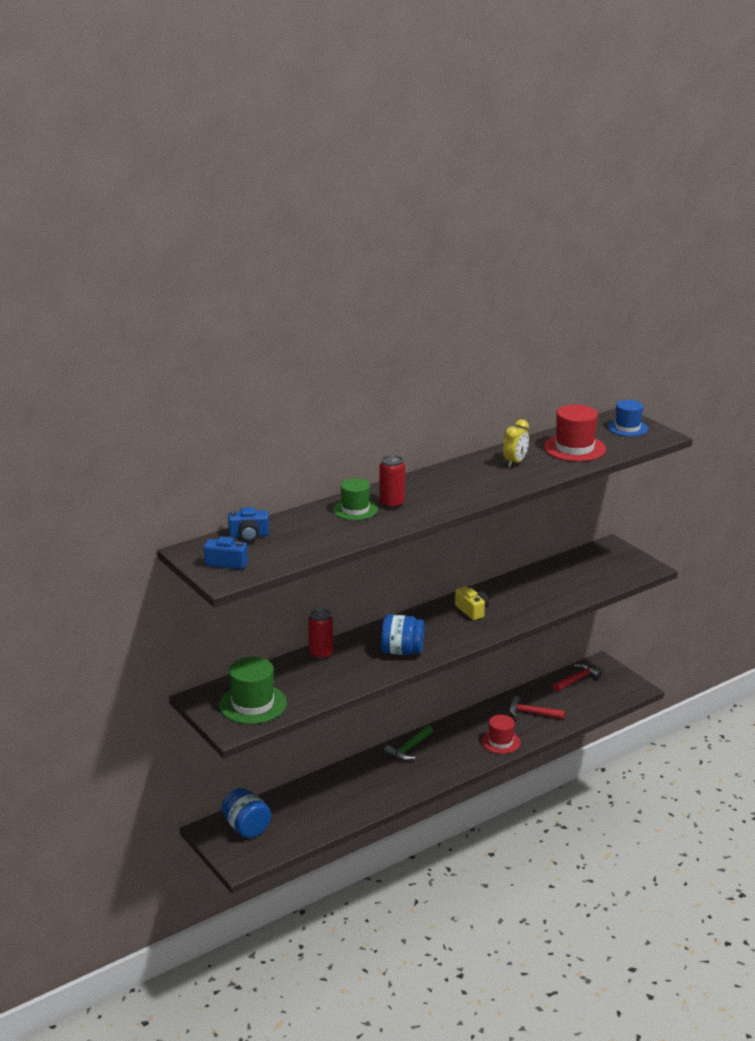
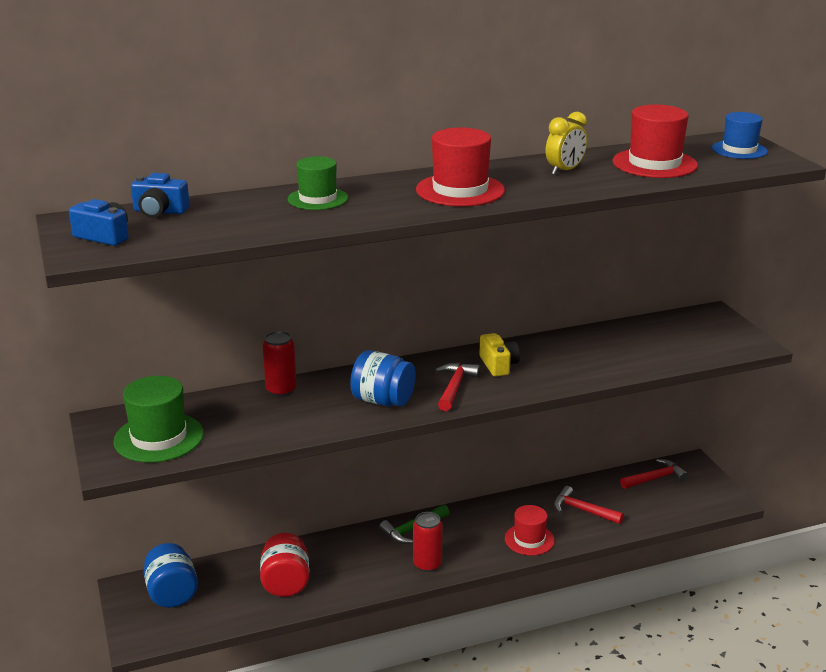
camera: 15 degrees right, 0 degrees up
red can [380,455,405,509] -> red can moved to [413,512,443,572]
none -> red jar [260,533,309,597]
none -> red hat [416,127,505,206]
none -> red hammer [435,363,480,411]

